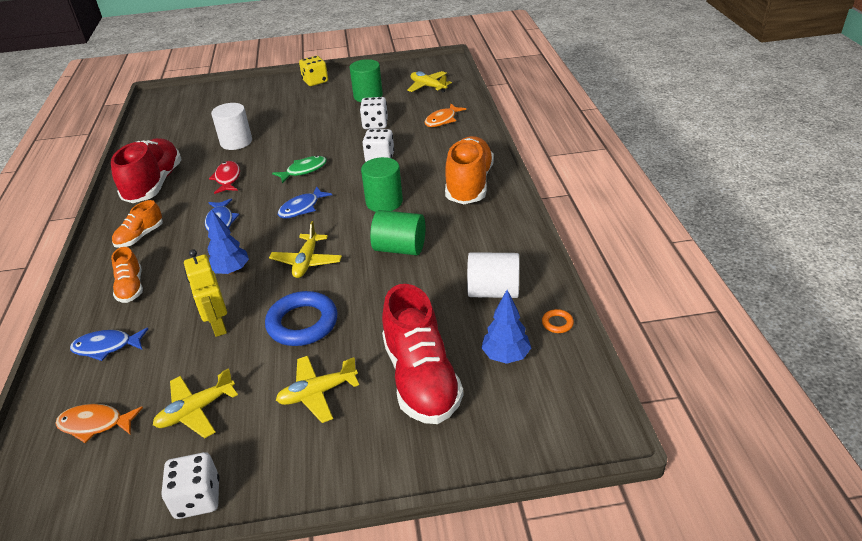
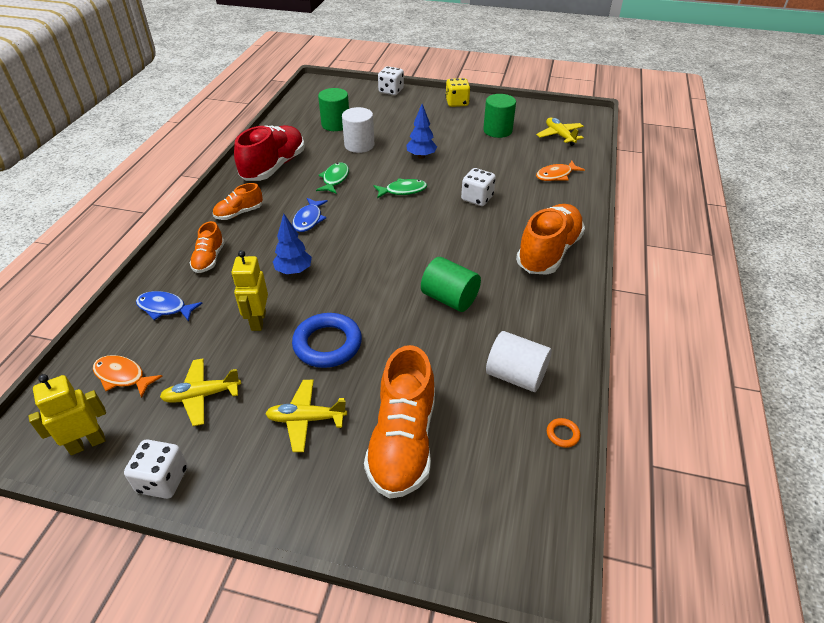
camera: 20 degrees right, 5 degrees up
red fish [209,161,240,194] -> green fish [316,163,349,194]
yellow plane [269,221,342,278] -> none
blue fish [278,186,332,219] -> none
white dice [360,97,388,129] -> white dice moved to [378,66,404,95]
green cylinder [361,157,403,212] -> green cylinder moved to [318,88,349,131]
red shoe [382,284,463,424] -> orange shoe [364,345,435,499]
blue tree [481,290,531,364] -> blue tree moved to [406,104,437,159]
none -> yellow robot [28,374,106,455]

